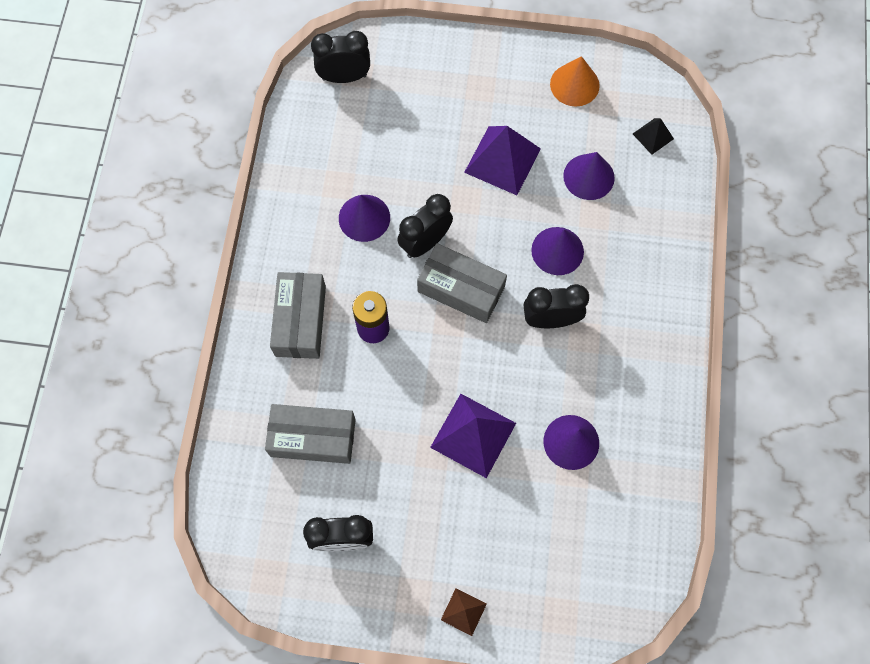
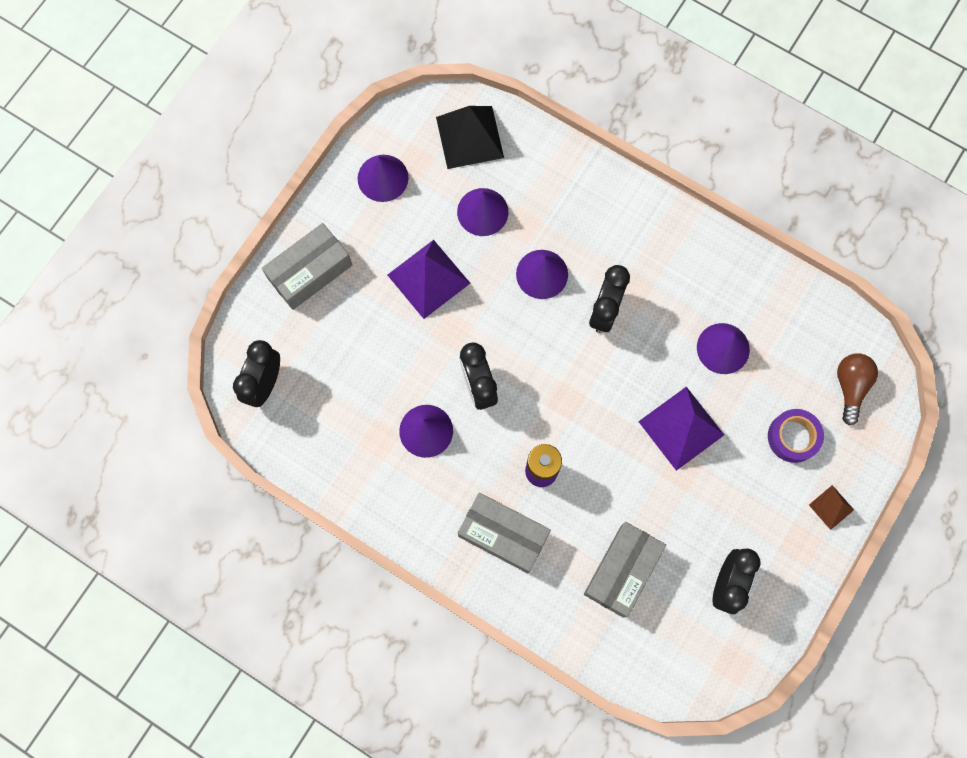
camera: 65 degrees left, 5 degrees up
grey box [417,243,507,323] -> grey box moved to [262,223,352,310]
orange cone [550,56,600,107] -> purple cone [358,155,409,202]
black pyramid [633,118,674,155] -> black pyramid [436,106,504,169], size x1.94
none -> purple tape [768,409,824,463]
none -> brown light bulb [837,353,878,426]

